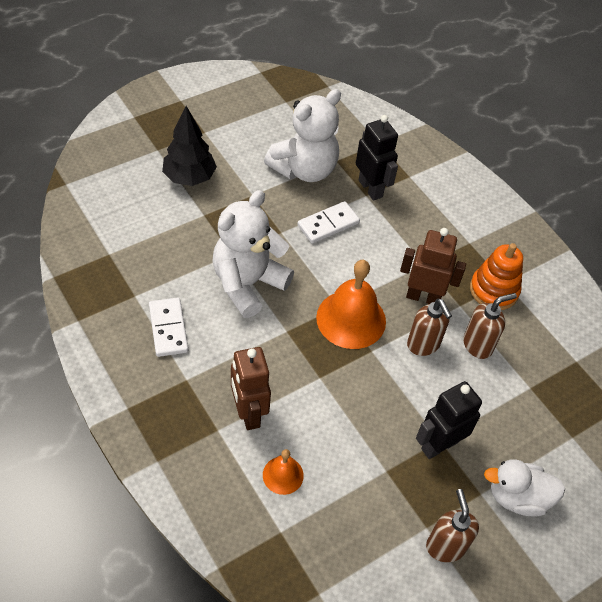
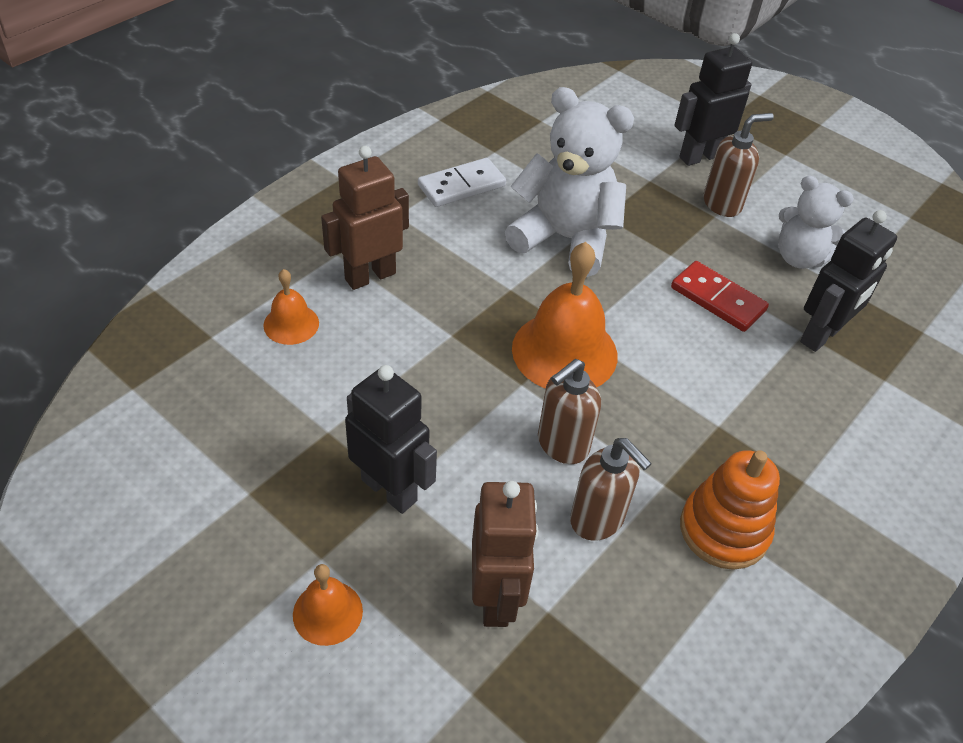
camera: 75 degrees right, 5 degrees down
black tree [162,106,217,186] -> black robot [674,33,752,166]
white teddy bear [264,89,341,182] -> white teddy bear [778,176,854,269], size x0.64
white domino [297,201,360,244] -> red domino [671,261,769,332]
brown robot [400,228,466,304] -> brown robot moved to [472,481,539,627]
brown soap dispenser [426,489,479,562] -> brown soap dispenser moved to [703,113,774,217]
white duck [484,459,565,517] -> orange bell [293,564,363,646]

